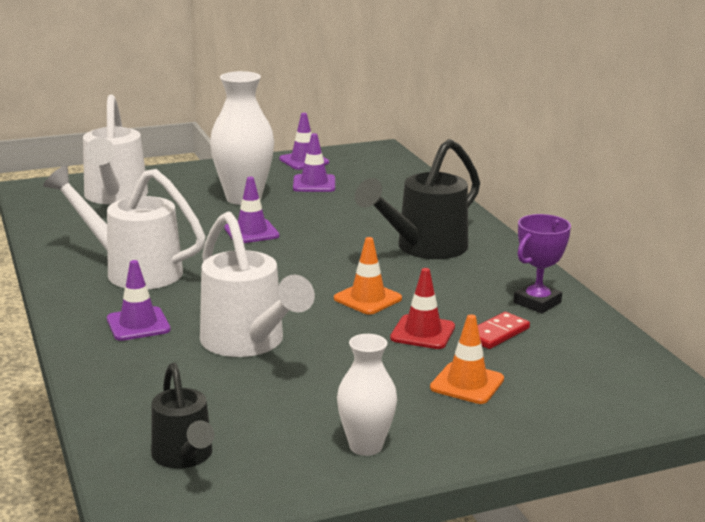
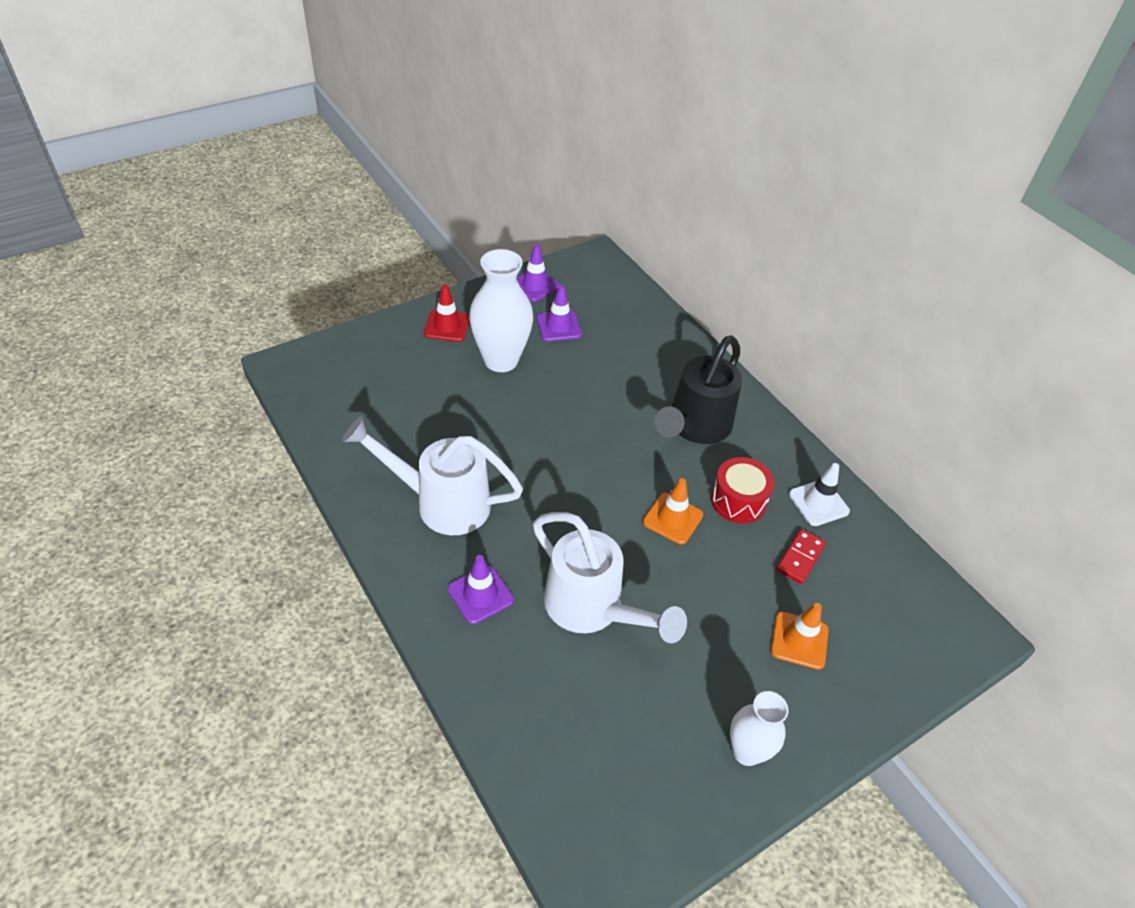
camera: 15 degrees left, 25 degrees up
white watering can [83,95,148,204] -> none
black watering can [151,363,214,469] -> none
purple traffic cone [224,177,280,243] -> none
red traffic cone [390,268,455,349] -> red traffic cone moved to [424,284,470,342]
purple trophy [514,214,571,313] -> white traffic cone [789,463,850,526]
none -> red drum [711,457,774,523]

